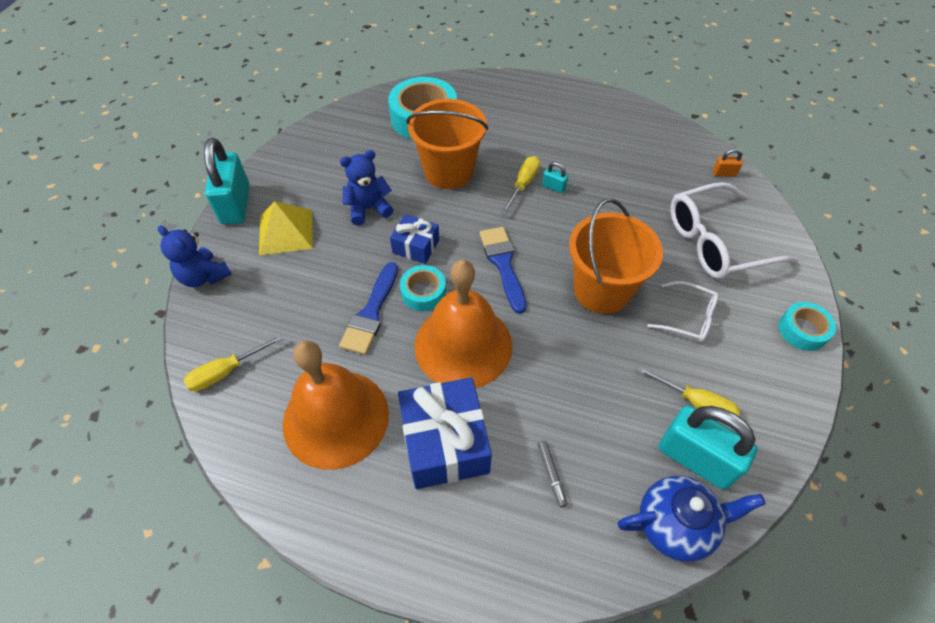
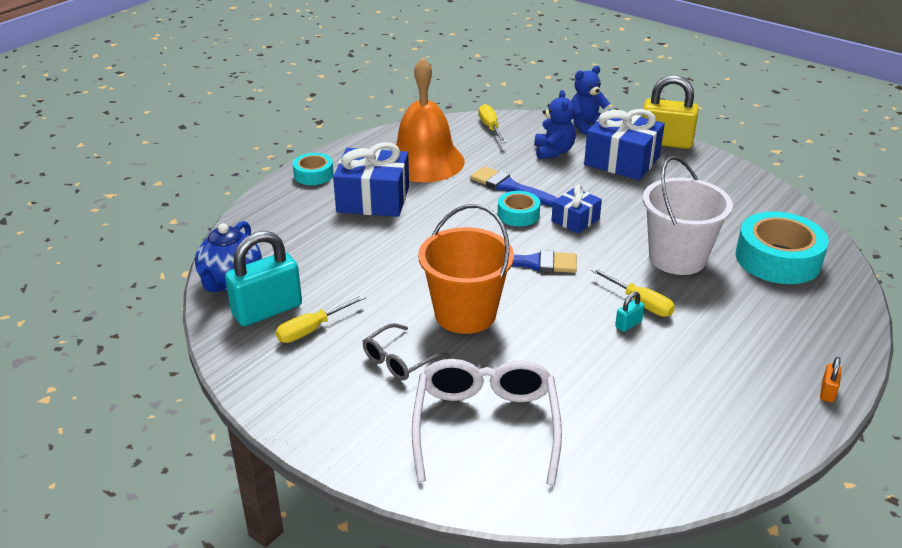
camera: 110 degrees right, 20 degrees down
turquoise padlock [204,138,249,224] -> yellow padlock [642,75,699,149]
yellow pyramid [259,201,313,255] -> blue gift [584,109,665,180]
blue teddy bear [340,150,394,226] -> blue teddy bear moved to [534,90,576,159]
orange bucket [406,99,488,189] -> white bucket [643,156,733,275]
orange bell [415,260,513,388] -> none
grey marker [537,441,567,507] -> none
white glasses [647,281,719,342] -> grey glasses [363,323,449,380]
orange padlock [713,149,743,177] -> orange padlock moved to [820,357,842,403]
turquoise tape [779,302,836,351] -> turquoise tape moved to [293,153,334,185]

